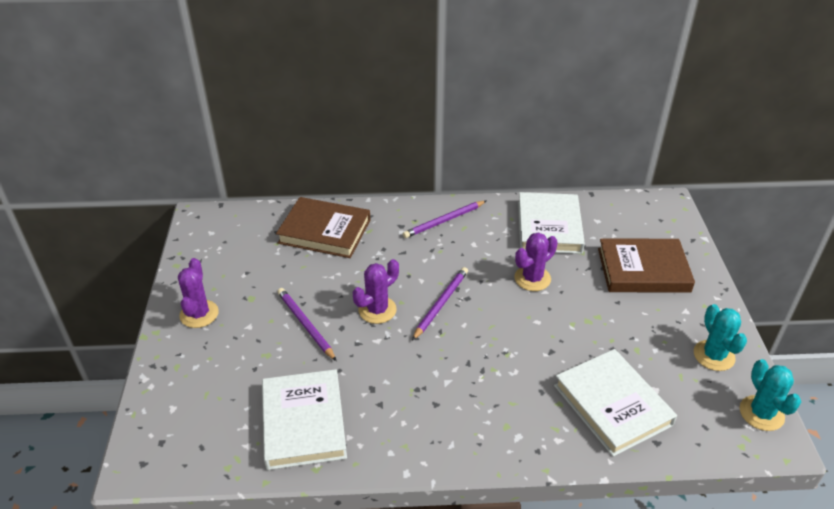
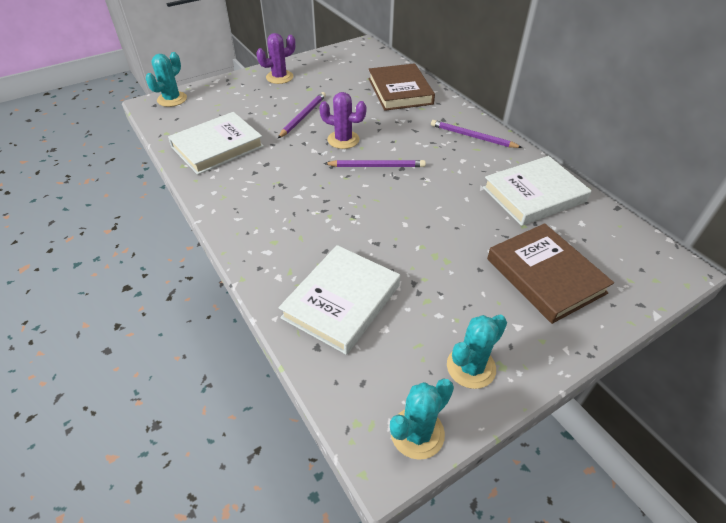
camera: 60 degrees right, 5 degrees up
purple cactus [514,232,558,291] -> none
none -> turquoise cactus [146,52,187,107]

